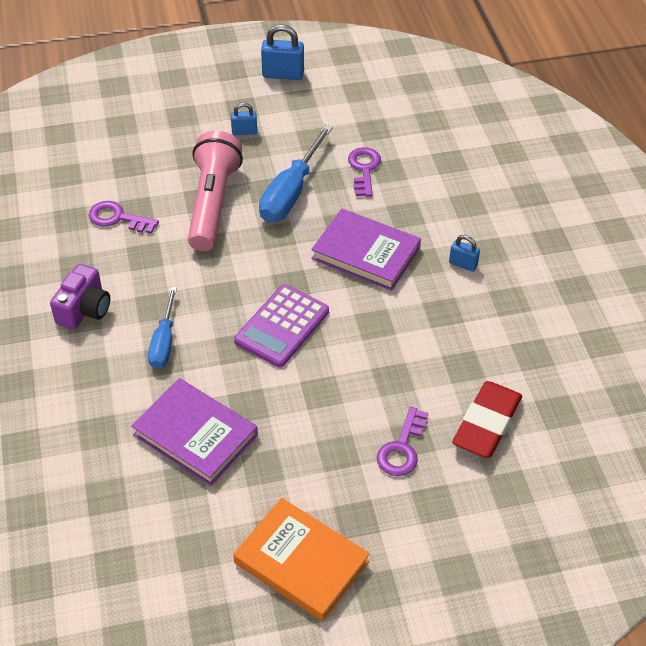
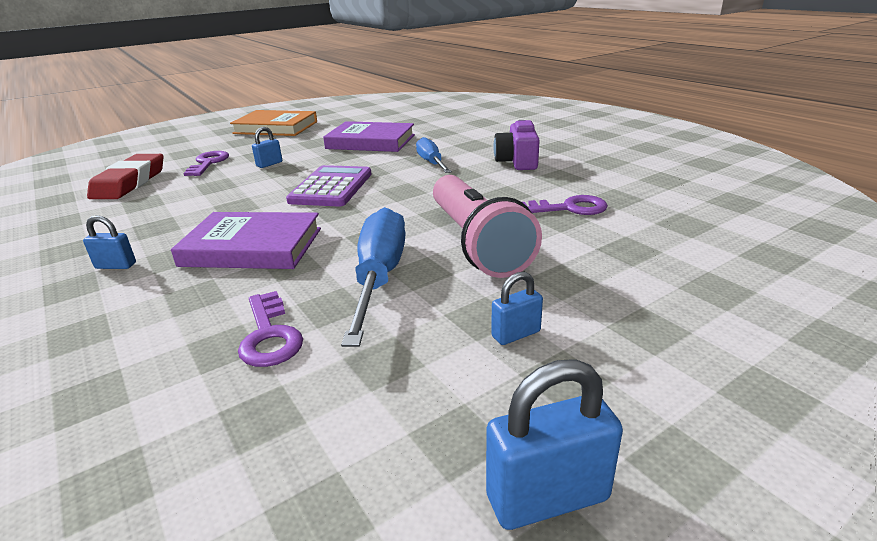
camera: 160 degrees right, 20 degrees down
none -> blue padlock [252,127,282,168]

